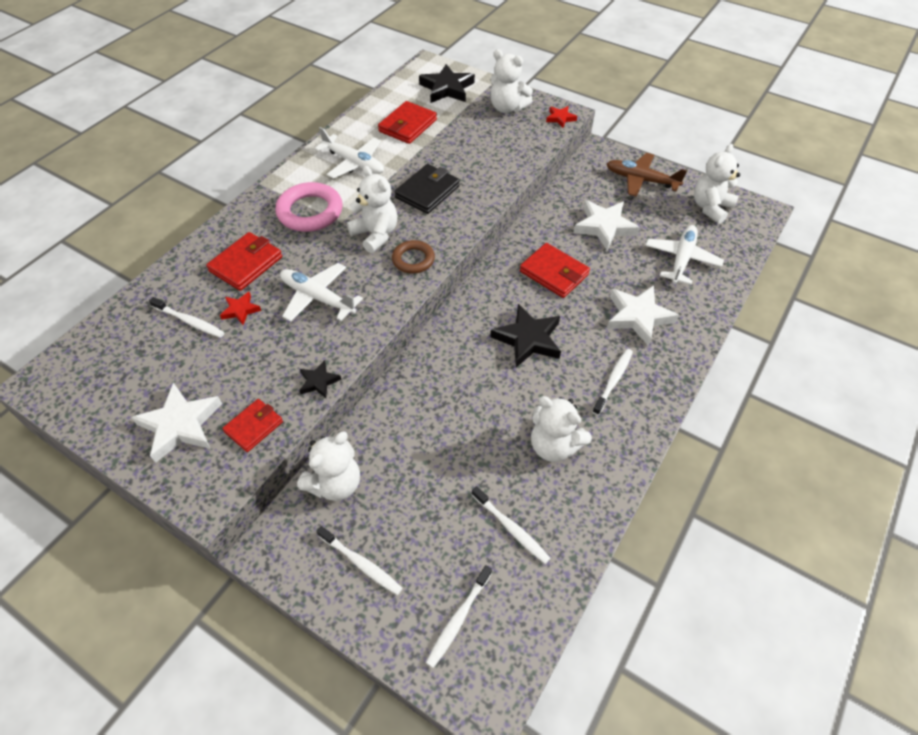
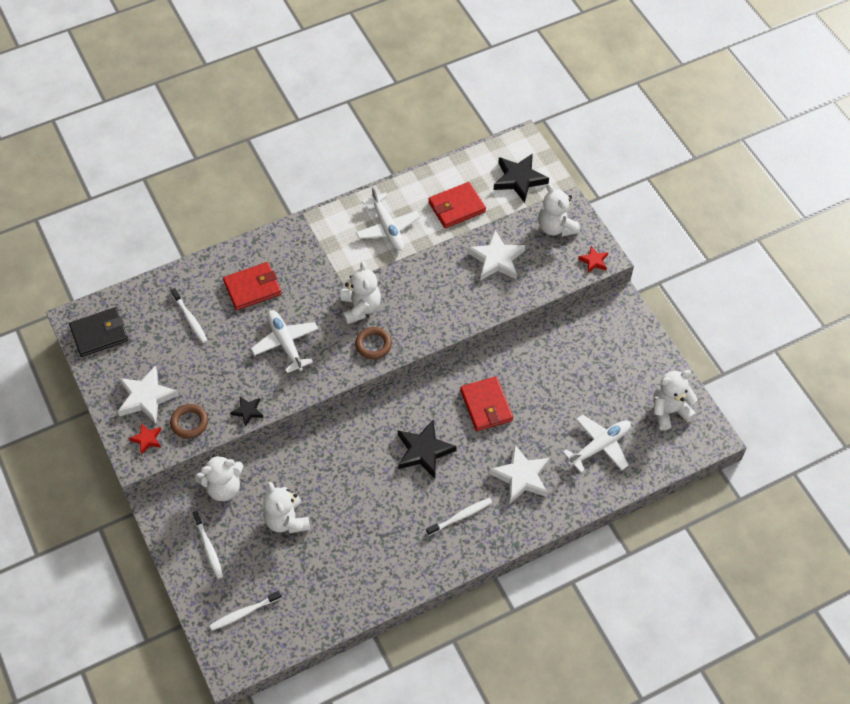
camera: 30 degrees right, 5 degrees up
red star [220,292,261,325] -> red star moved to [129,423,161,455]
red wallet [222,399,283,452] -> brown ring [170,404,208,439]
pink ring [275,182,342,232] -> none
black wallet [395,164,460,214] -> black wallet moved to [69,307,128,357]
white toothbrush [472,486,551,564] -> none
white teddy bear [531,396,592,462] -> white teddy bear moved to [263,482,310,533]
white star [574,200,640,250] -> white star moved to [467,230,525,281]
brown plane [607,153,687,197] -> none

